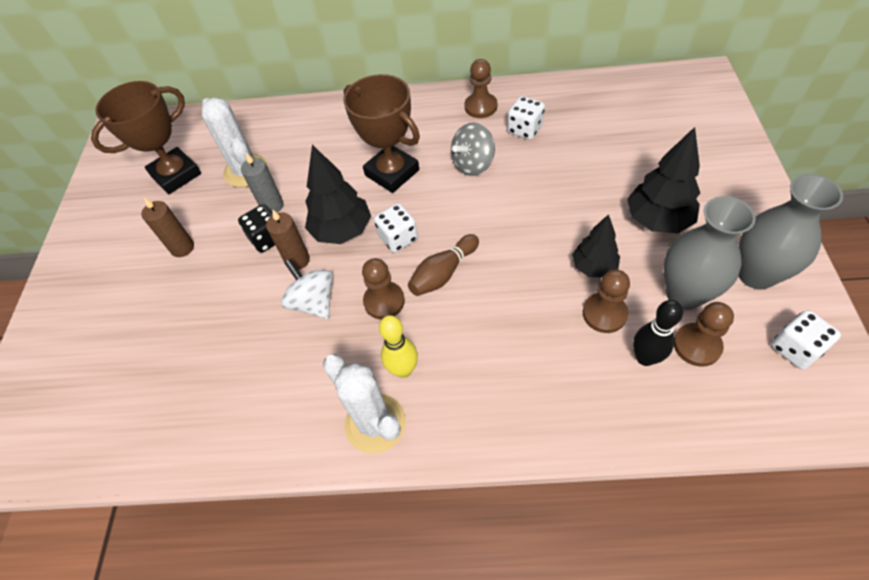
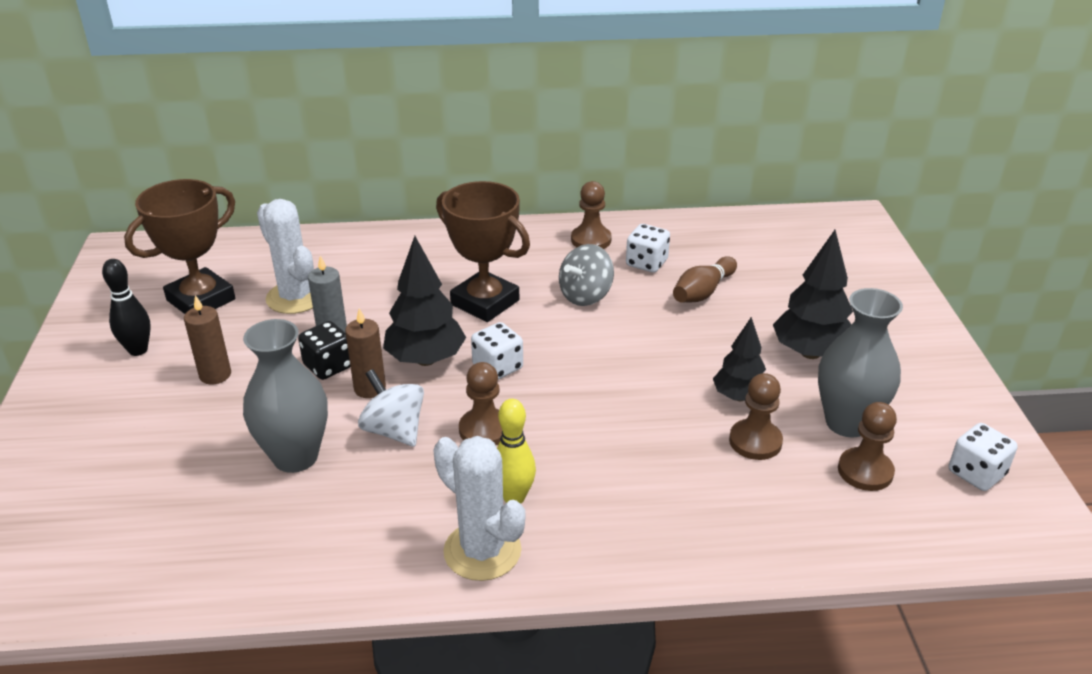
camera: 10 degrees left, 20 degrees down
brown bowling pin [408,234,479,296] -> brown bowling pin moved to [673,256,737,302]
black bowling pin [633,300,683,366] -> black bowling pin moved to [102,259,151,356]
grey vase [738,174,843,289] -> grey vase moved to [243,319,328,473]

